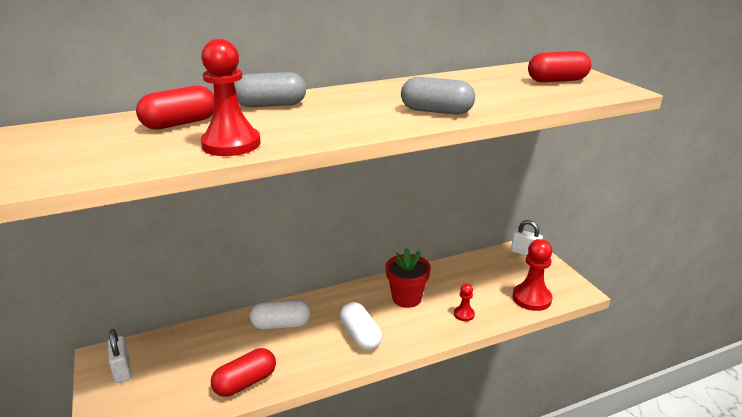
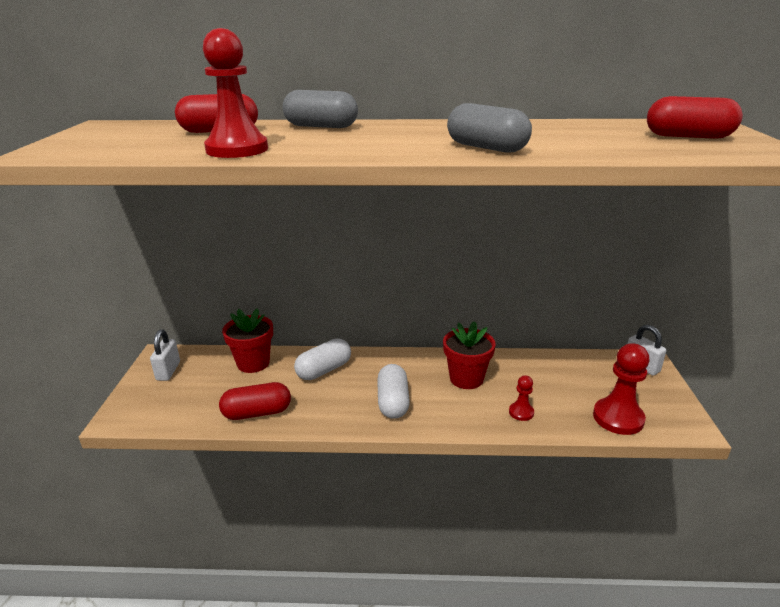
camera: 25 degrees right, 0 degrees up
white capsule [250,300,311,329] -> white capsule turned 60 degrees counterclockwise [294,339,351,380]
none -> red flower pot [222,308,273,373]

